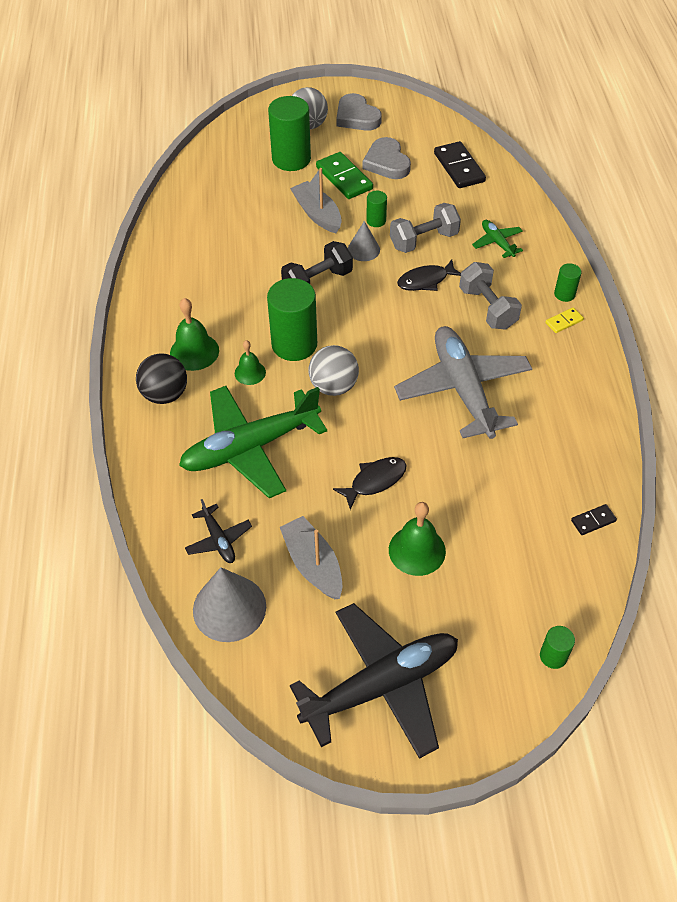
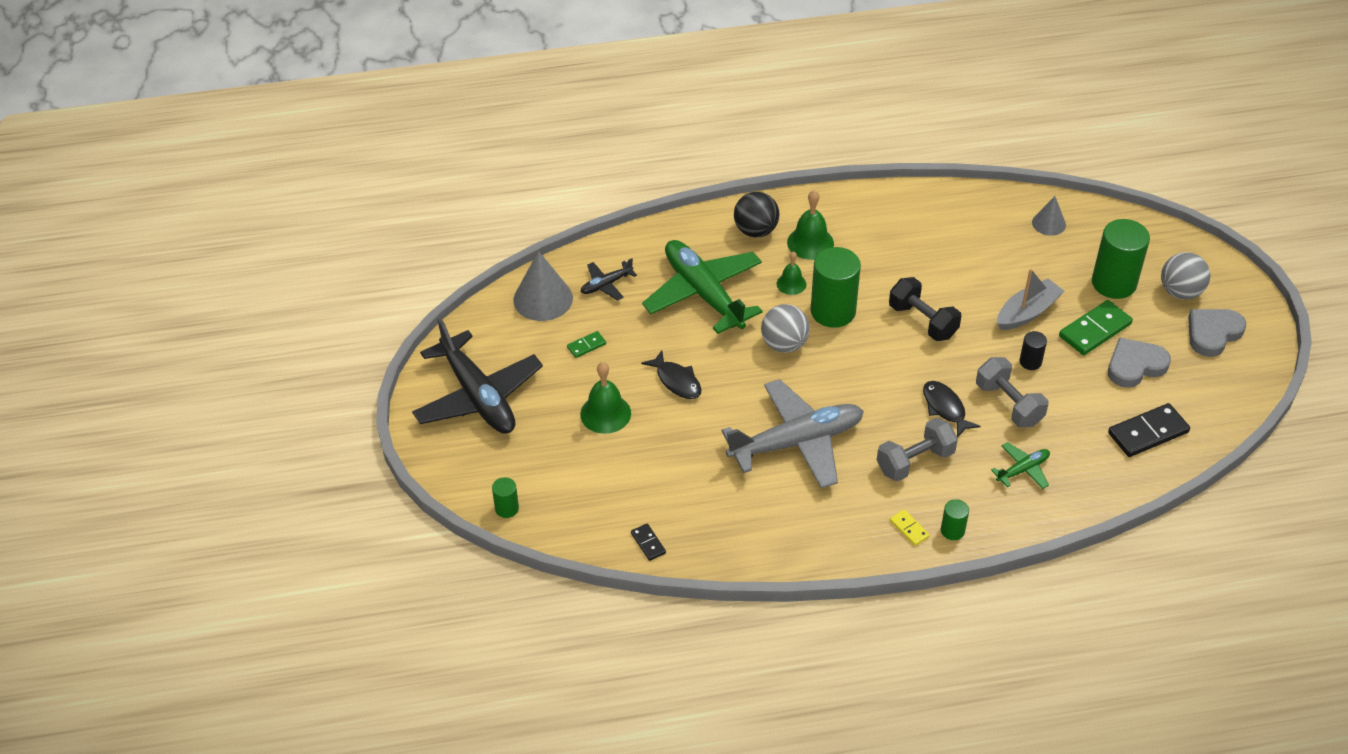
camera: 85 degrees right, 5 degrees down
grey boat [280,516,342,599] -> green domino [567,331,606,358]
grey cone [348,221,380,261] -> grey cone moved to [1032,196,1066,236]
green cylinder [366,191,387,227] -> black cylinder [1019,331,1047,370]

